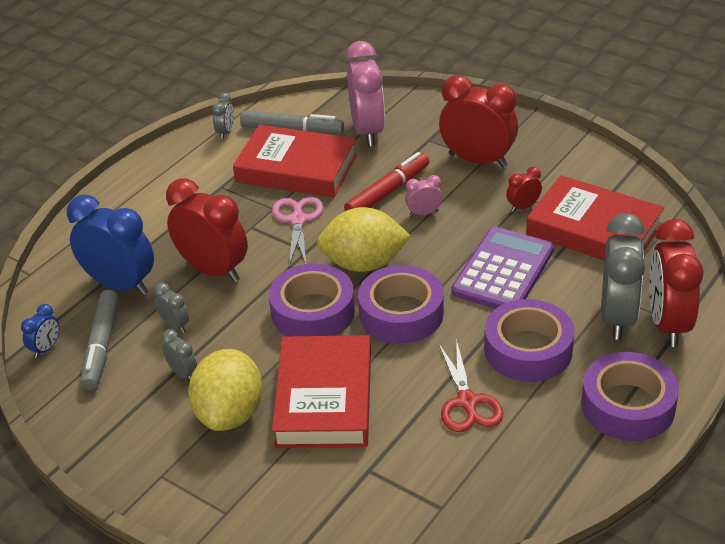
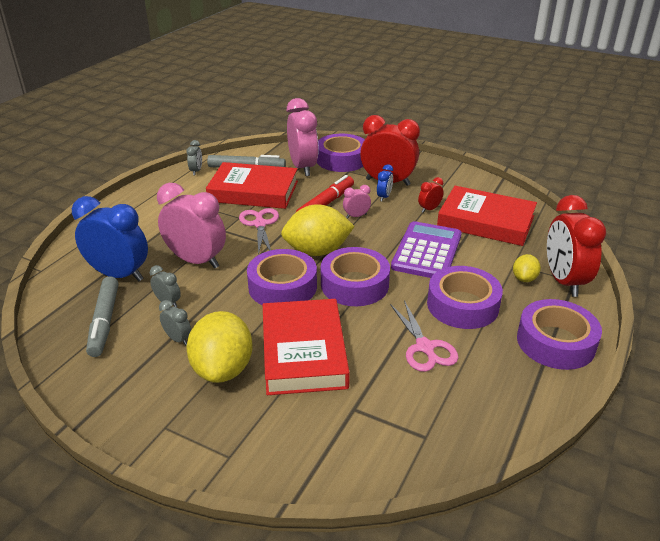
camera: 10 degrees left, 5 degrees down
blue clock [21,304,59,358] -> blue clock moved to [377,164,393,201]
red clock [166,178,248,282] -> pink clock [157,183,226,269]
red scissors [439,339,503,432] -> pink scissors [390,301,458,372]
grey clock [601,213,645,340] -> yellow lemon [513,254,541,282]
none -> purple tape [317,134,365,172]

